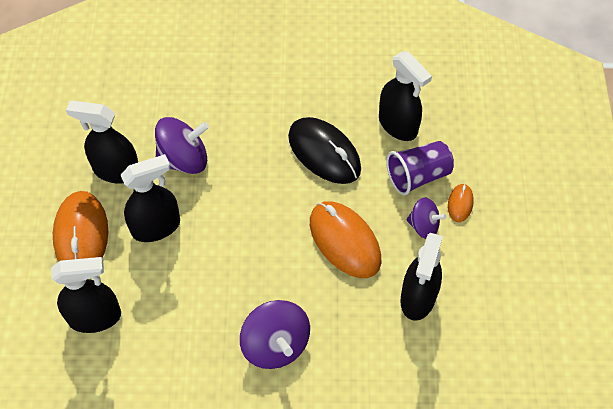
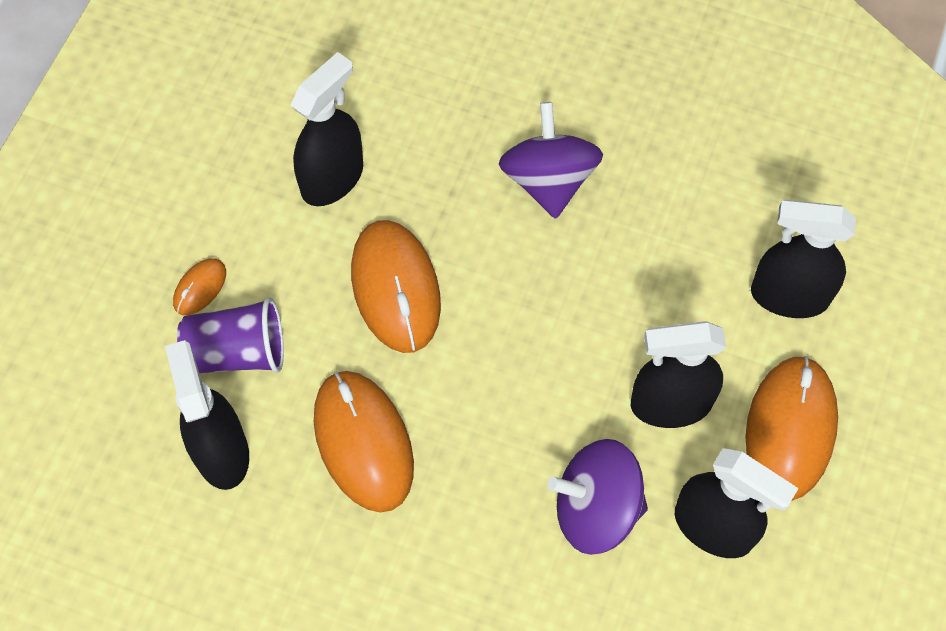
camera: 160 degrees left, 5 degrees up
black mouse [288,117,361,184] -> orange mouse [314,371,414,513]
purple spinning top [407,197,446,239] -> none

